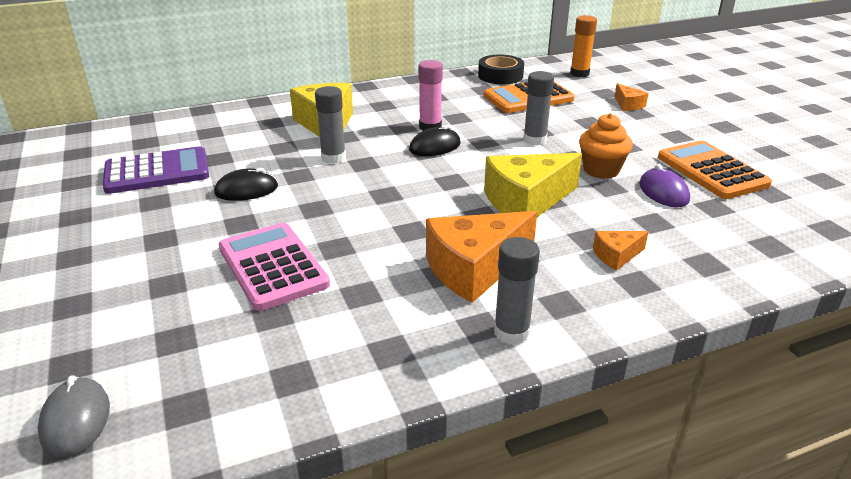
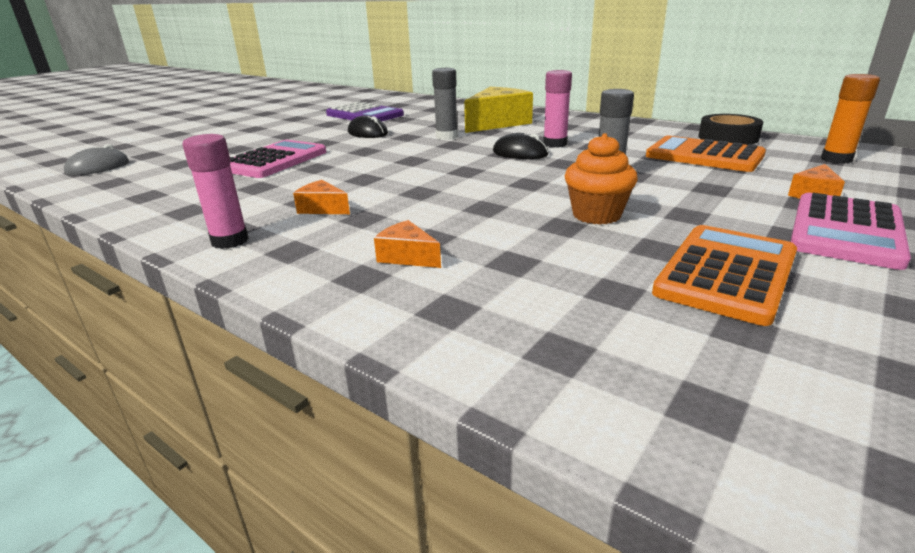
camera: 60 degrees right, 5 degrees down
orange cheese [426,211,537,303] -> orange cheese [293,180,350,214], size x0.48
yellow cheese [484,153,582,217] -> none
grey glue stick [494,237,540,345] -> pink glue stick [182,134,249,249]
purple mouse [639,164,690,207] -> none
none -> pink calculator [791,193,911,270]

